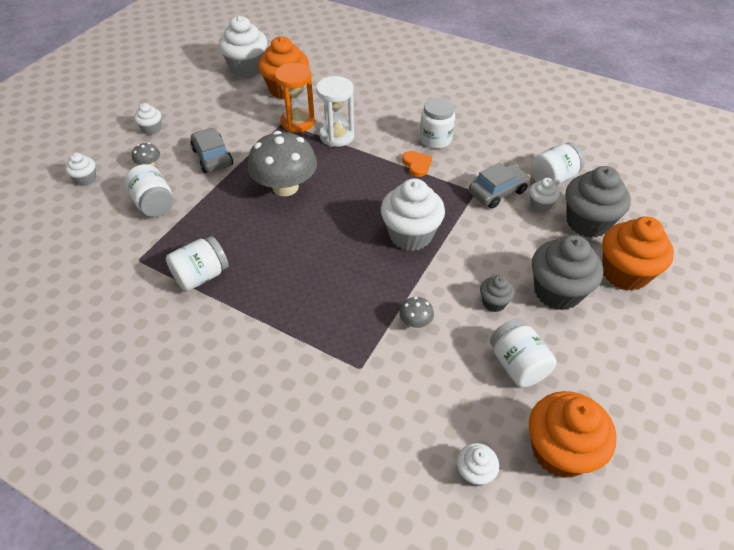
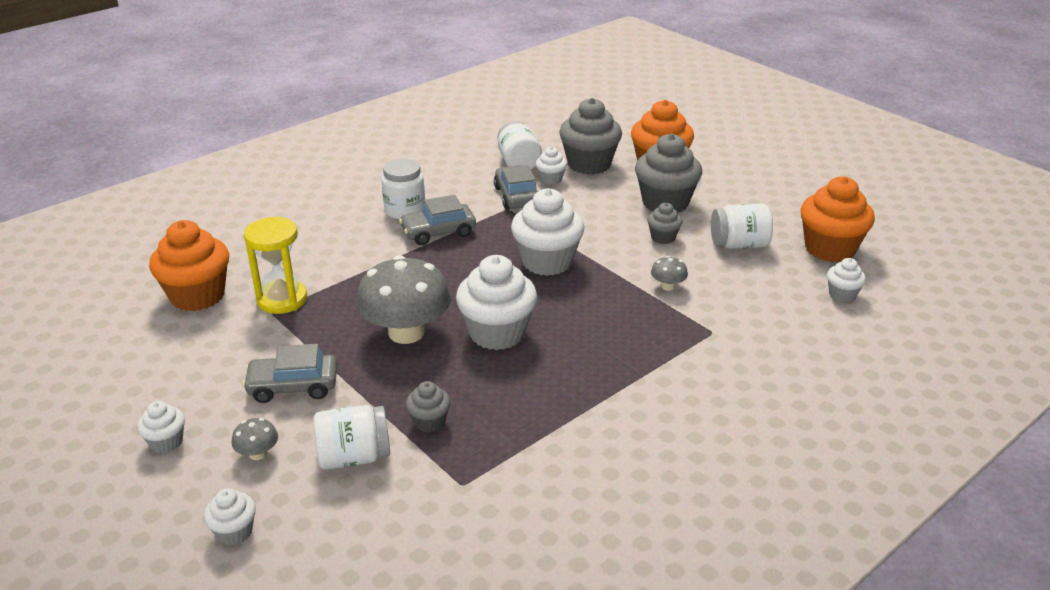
camera: 70 degrees left, 15 degrees down
white jar [166,236,229,291] -> none
white cupcake [219,16,267,78] -> white cupcake moved to [456,255,537,350]
orange hourglass [275,63,315,132] -> yellow hourglass [244,217,307,314]
white hourglass [316,76,354,147] -> none
orange heart [402,151,432,177] -> grey car [399,195,476,245]
none -> grey cupcake [406,381,451,433]

